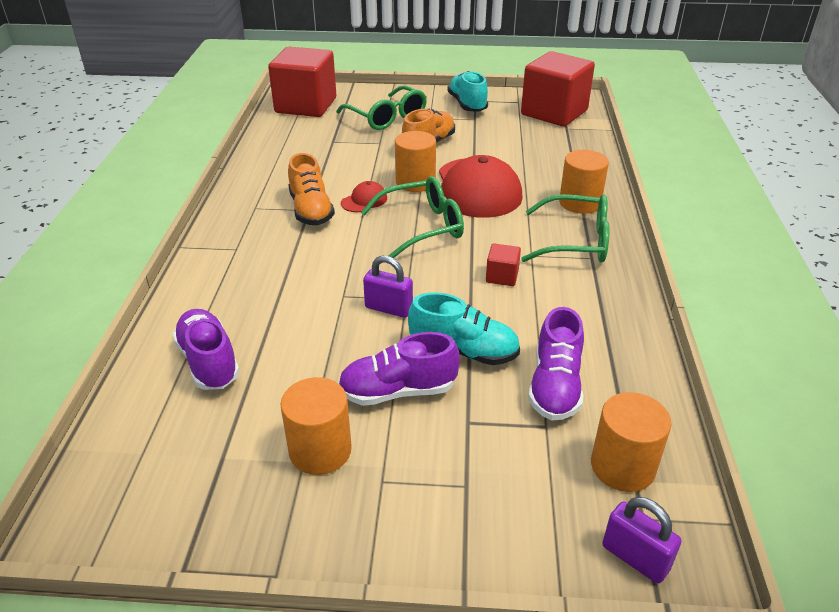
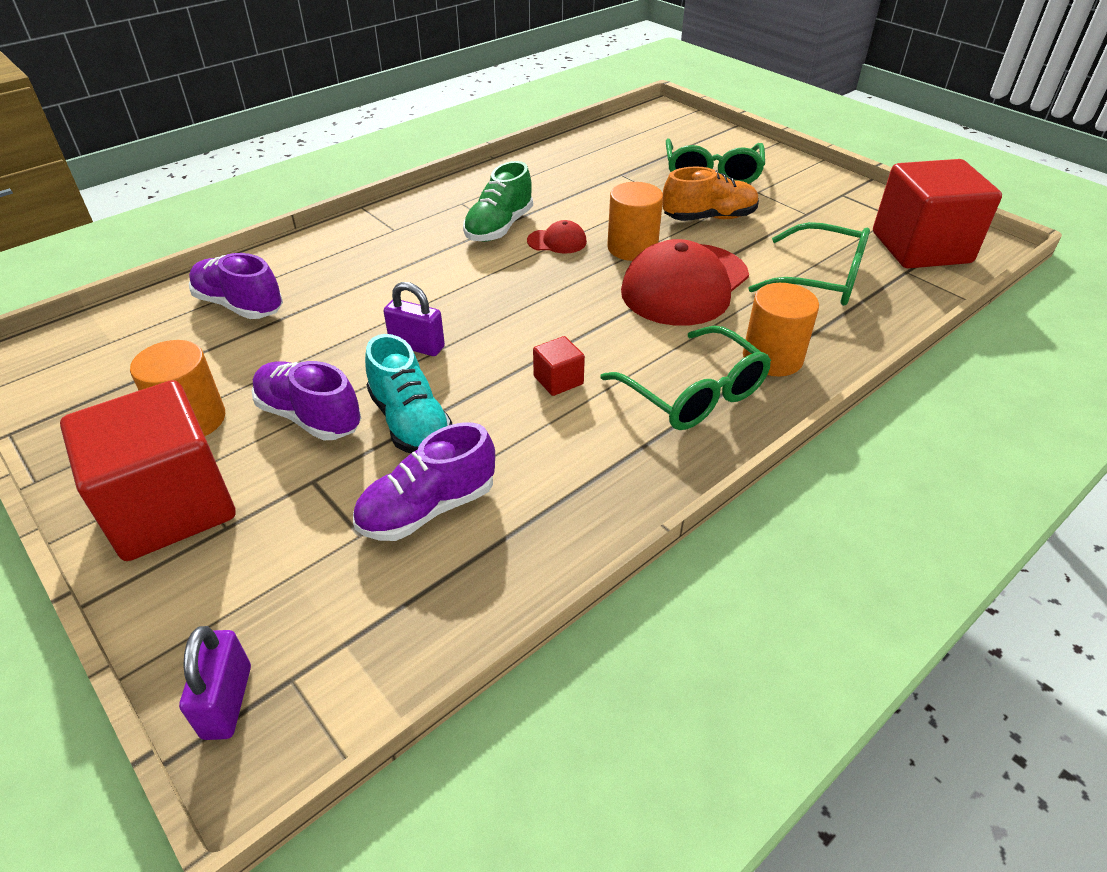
camera: 45 degrees right, 5 degrees up
purple shoe [173,309,240,390] -> purple shoe turned 75 degrees counterclockwise [189,253,283,319]
red cube [268,47,336,117] -> red cube moved to [60,380,236,561]
orange shoe [288,153,335,225] -> green shoe [463,161,533,242]
green glasses [361,176,464,258] -> green glasses moved to [749,222,870,306]
purple padlock [363,256,413,318] -> purple padlock turned 45 degrees counterclockwise [384,282,445,356]
turquoise shoe [447,71,488,112] -> none
orange cylinder [591,392,671,492] -> none

